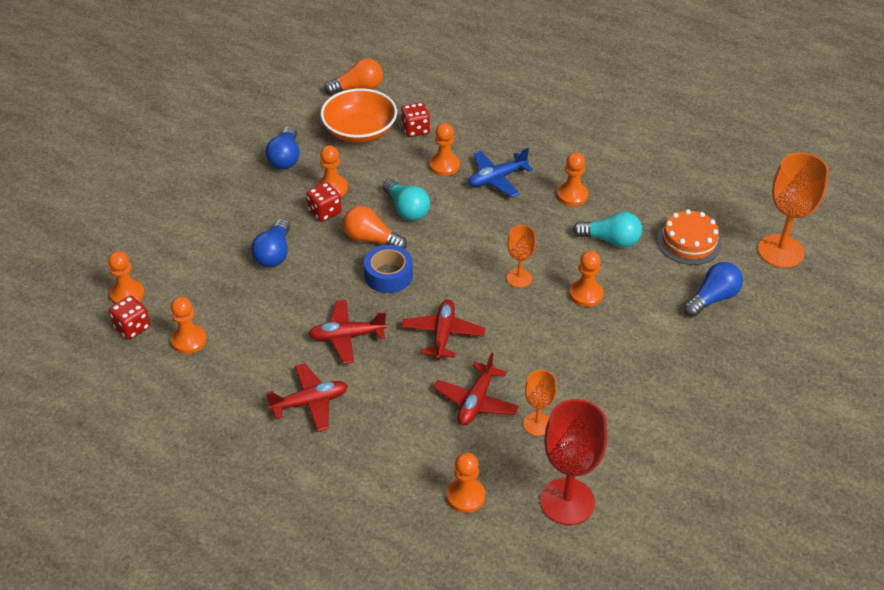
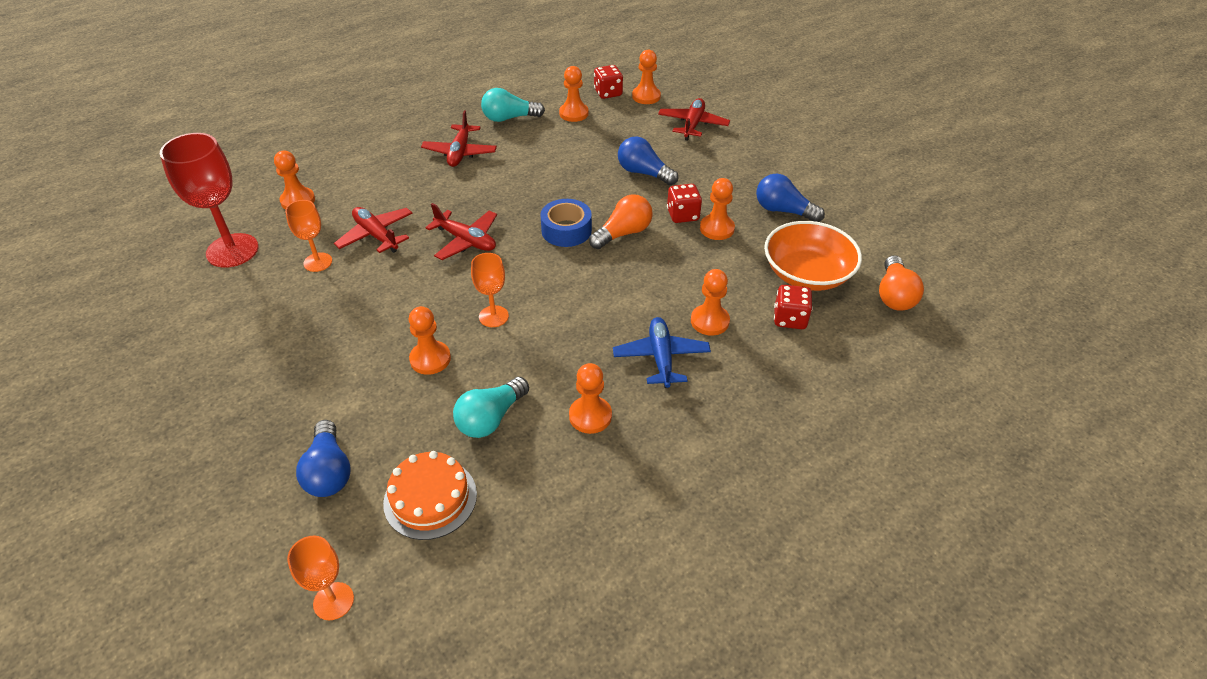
camera: 115 degrees right, 0 degrees up
red plane [308,300,387,364] -> red plane moved to [658,98,730,141]
turquoise light bulb [383,179,430,221] -> turquoise light bulb moved to [481,88,545,122]
orange goblet [758,152,829,268] -> orange goblet [287,536,354,620], size x0.55

